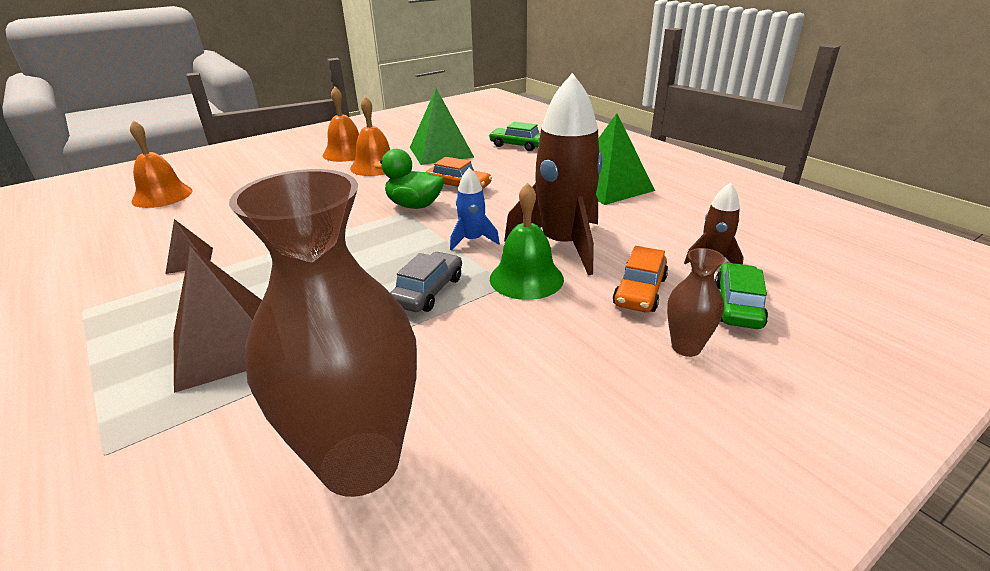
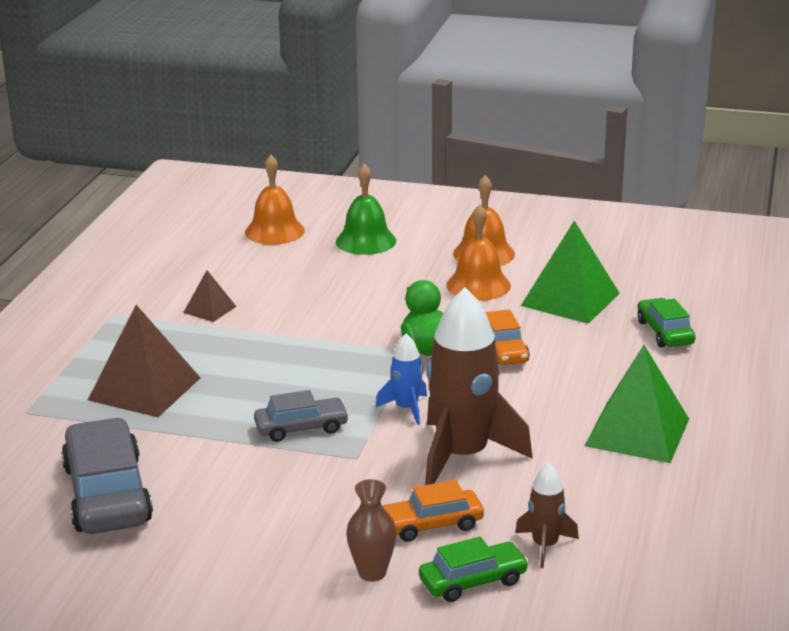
camera: 50 degrees right, 5 degrees down
brown vase [229,169,417,497] -> grey car [61,418,153,534]
green bell [490,183,564,300] -> green bell moved to [336,163,396,255]

